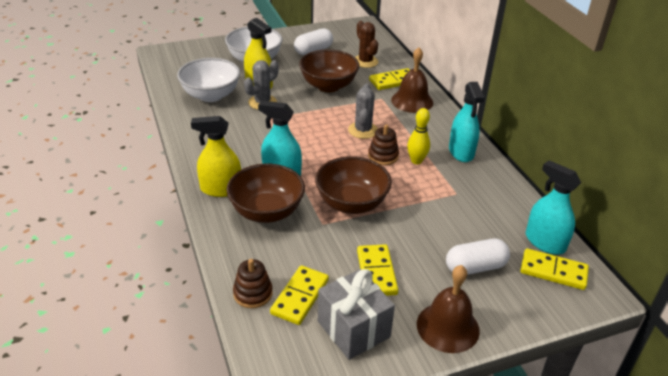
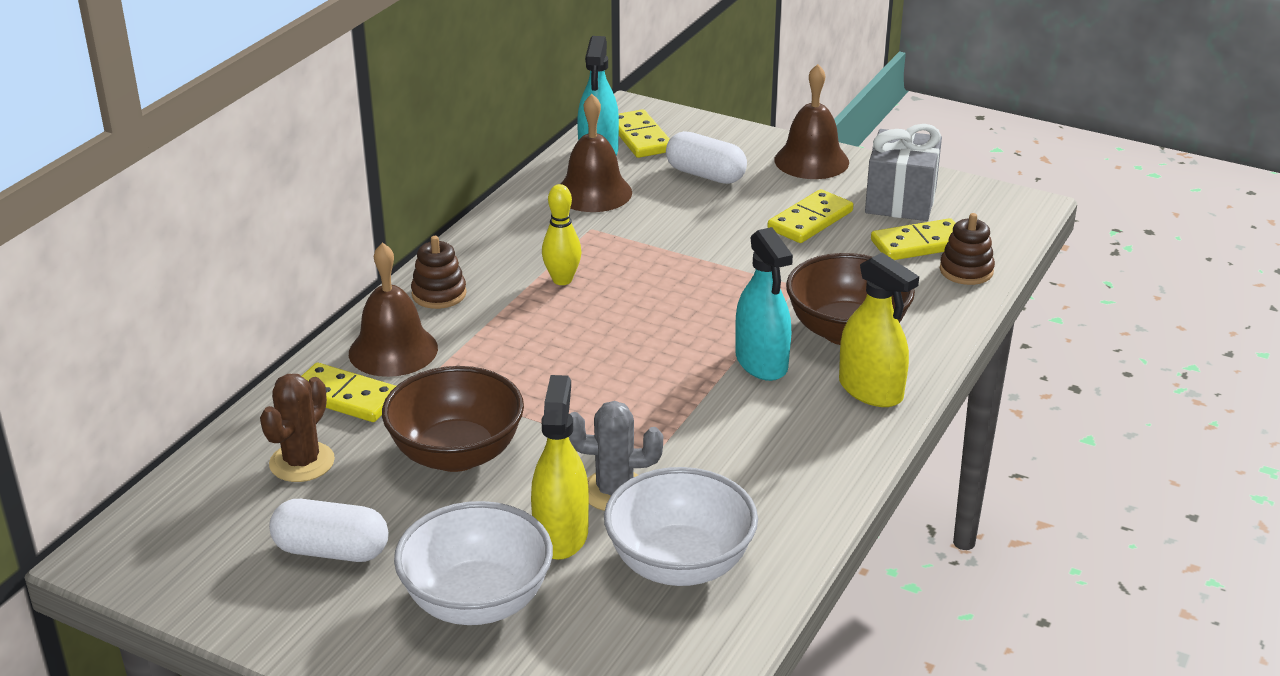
camera: 130 degrees left, 5 degrees down
brown bowl [315,156,392,214] -> none
grey cactus [348,84,378,139] -> none
brown stacking toy [368,124,399,165] -> brown stacking toy moved to [411,236,467,309]
turquoise spray bottle [449,82,485,162] -> none
none -> brown bell [561,94,632,212]

